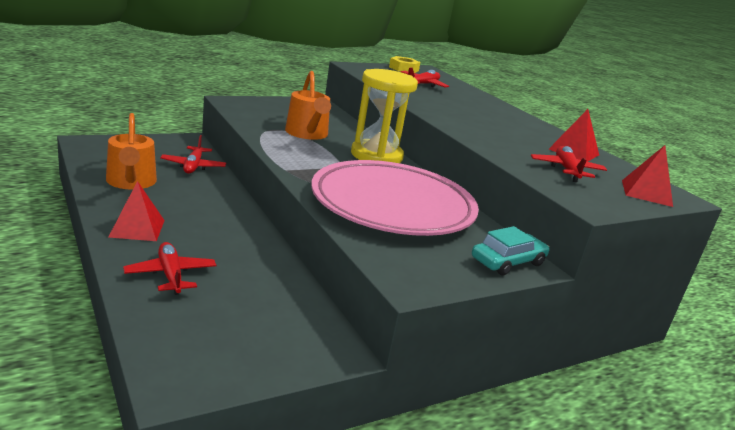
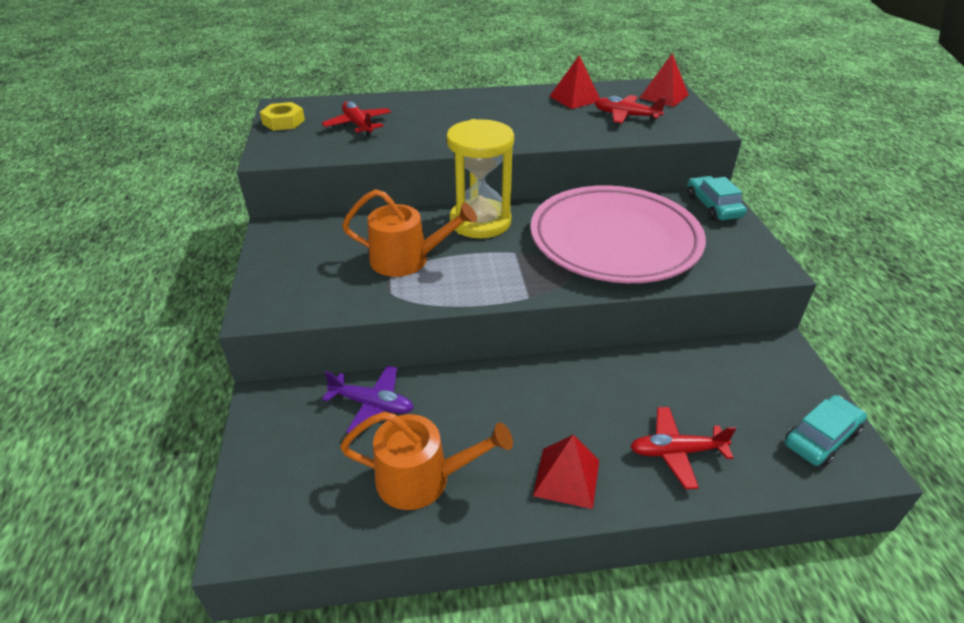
camera: 65 degrees left, 15 degrees up
red plane [160,135,226,174] -> purple plane [322,365,414,433]
none -> turquoise car [785,395,867,467]

